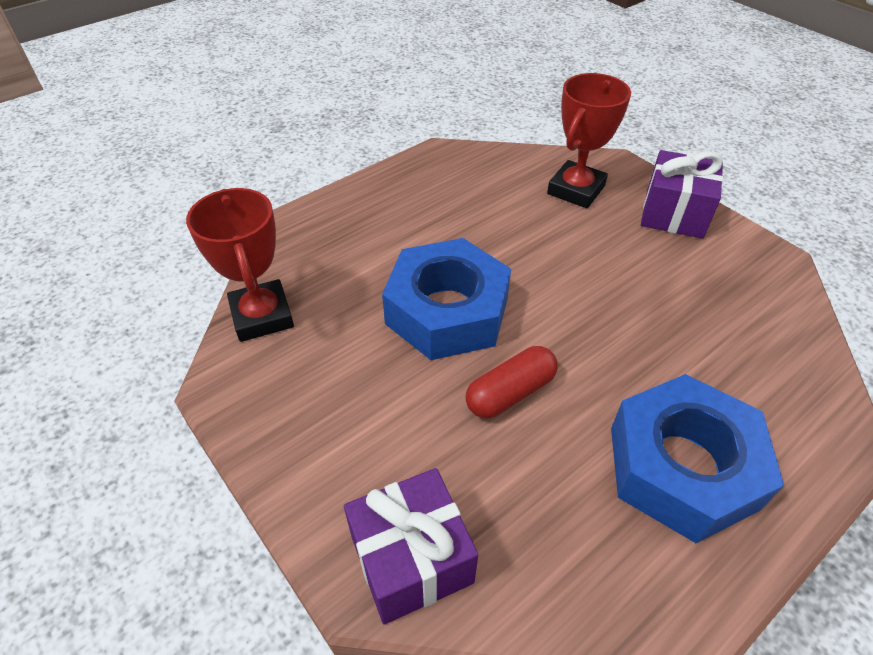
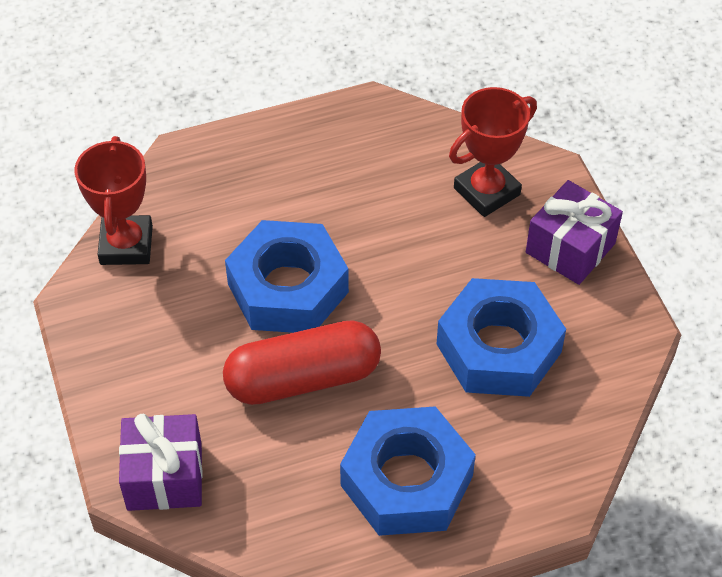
camera: 20 degrees right, 5 degrees up
red capsule [465,346,558,418] -> red capsule [223,320,381,405], size x1.70
none -> blue nut [437,278,566,397]

